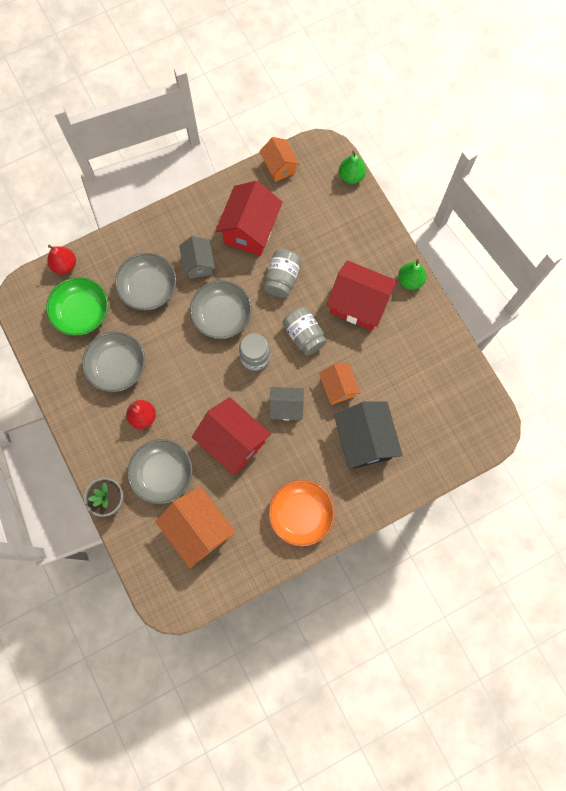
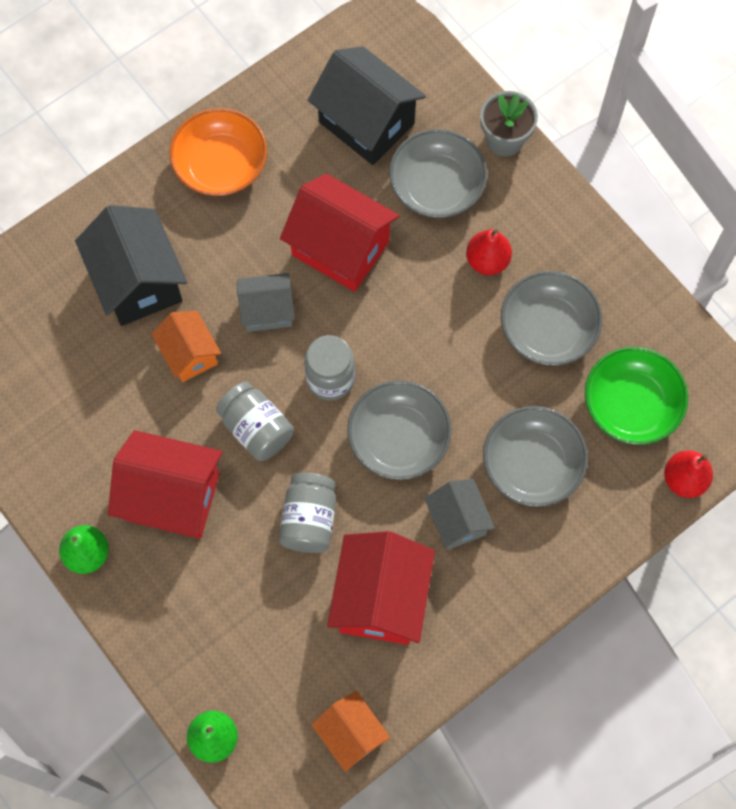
camera: 170 degrees right, 5 degrees down
orange house [155,487,236,568] -> black house [308,46,426,165]

